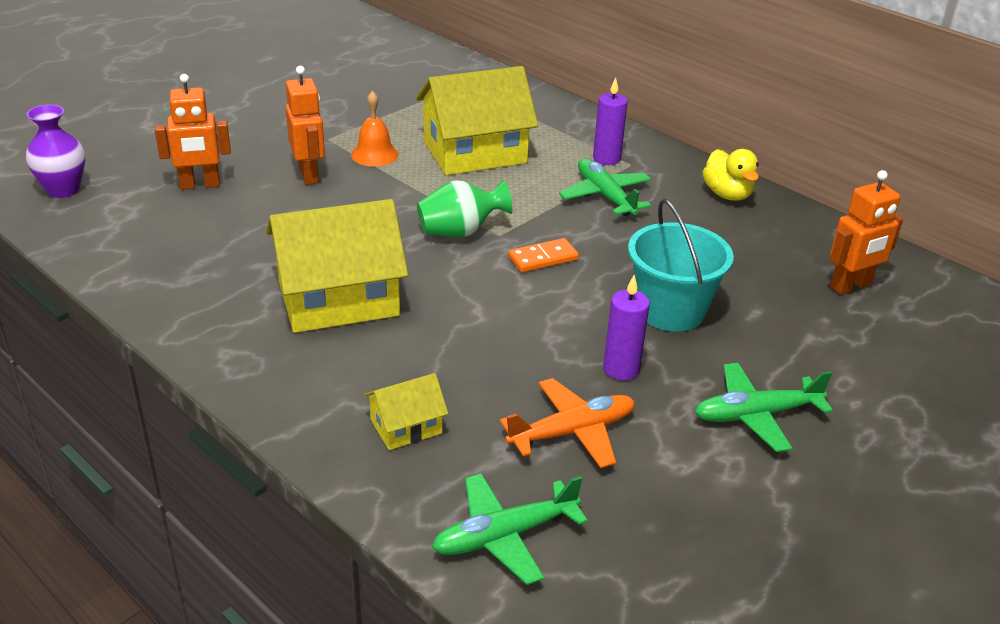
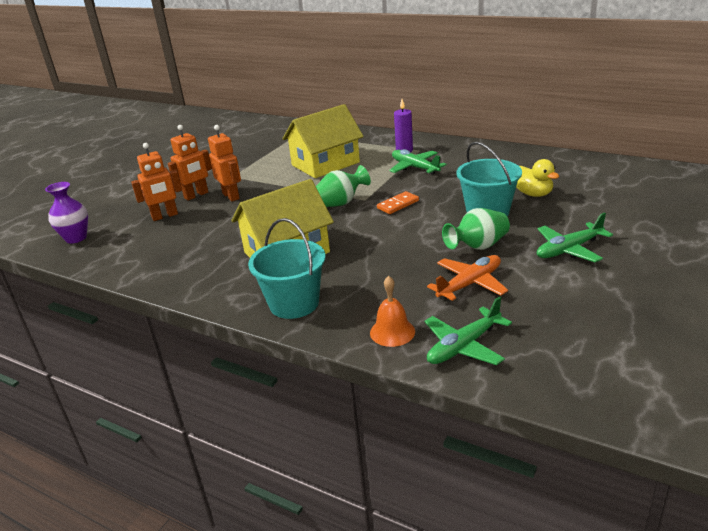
camera: 10 degrees left, 5 degrees down
orange bell [351,91,398,167] -> orange bell moved to [370,276,415,347]
yellow house [364,373,448,450] -> none
purple candle [603,275,650,380] -> green vase [442,208,510,250]
yellow duck [702,149,759,201] -> yellow duck moved to [516,159,559,197]
orange robot [830,170,903,294] -> orange robot moved to [168,125,212,201]
none -> turquoise bucket [248,218,326,319]

